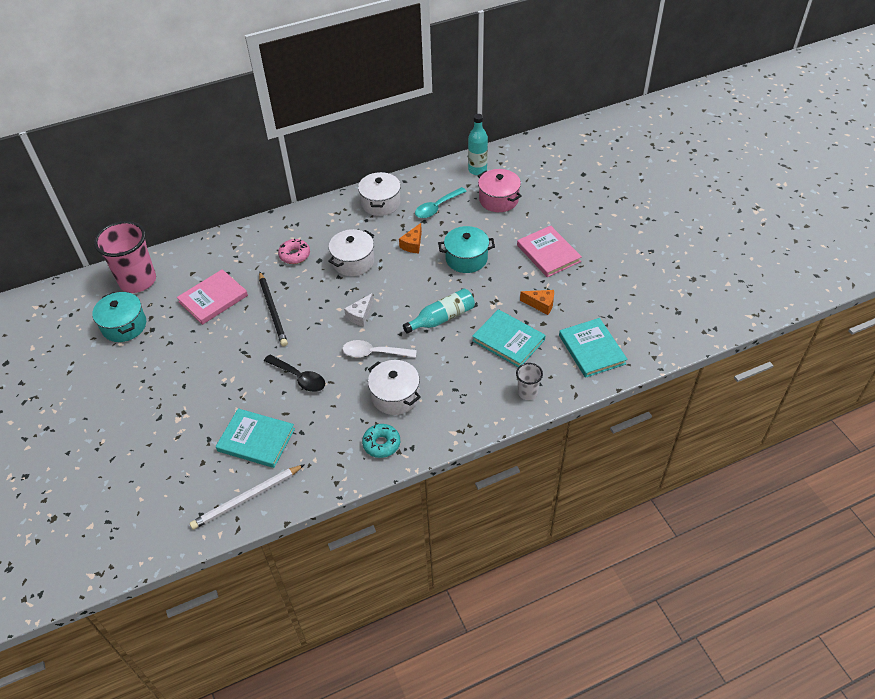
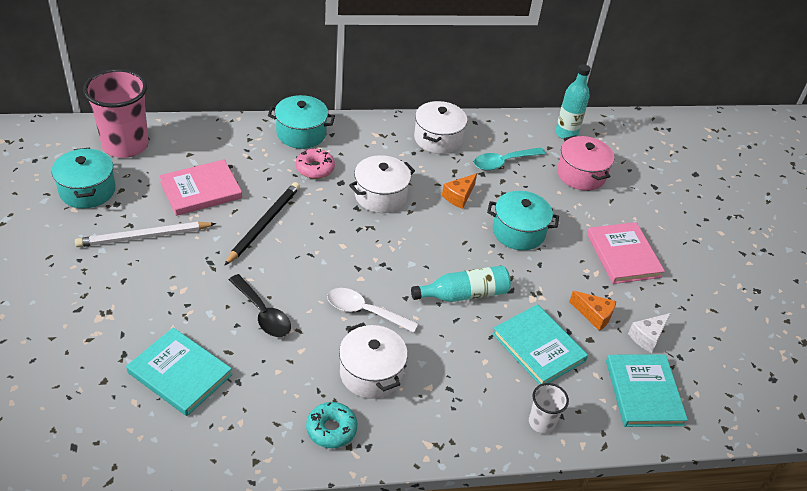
camera: 10 degrees right, 5 degrees down
white pencil [189,464,305,530] -> white pencil moved to [75,222,216,247]
black pencil [259,271,288,347] -> black pencil turned 150 degrees counterclockwise [224,182,300,266]
white cheese [344,293,373,326] -> white cheese moved to [628,313,671,353]
none -> turquoise pot [268,95,335,149]

